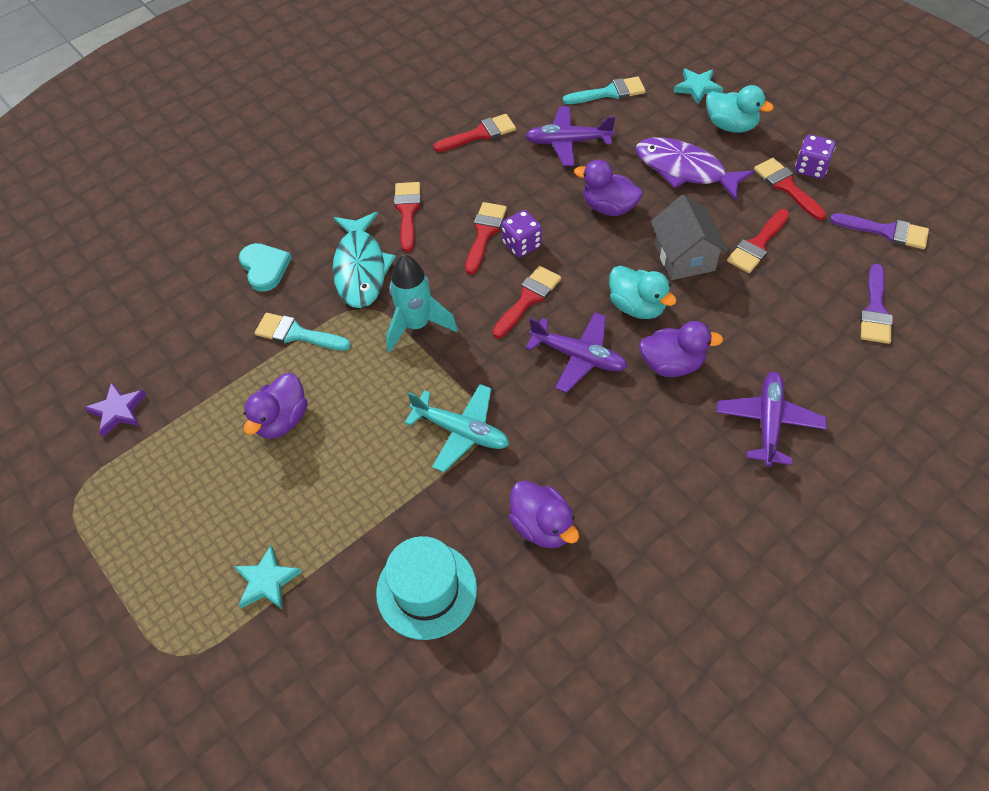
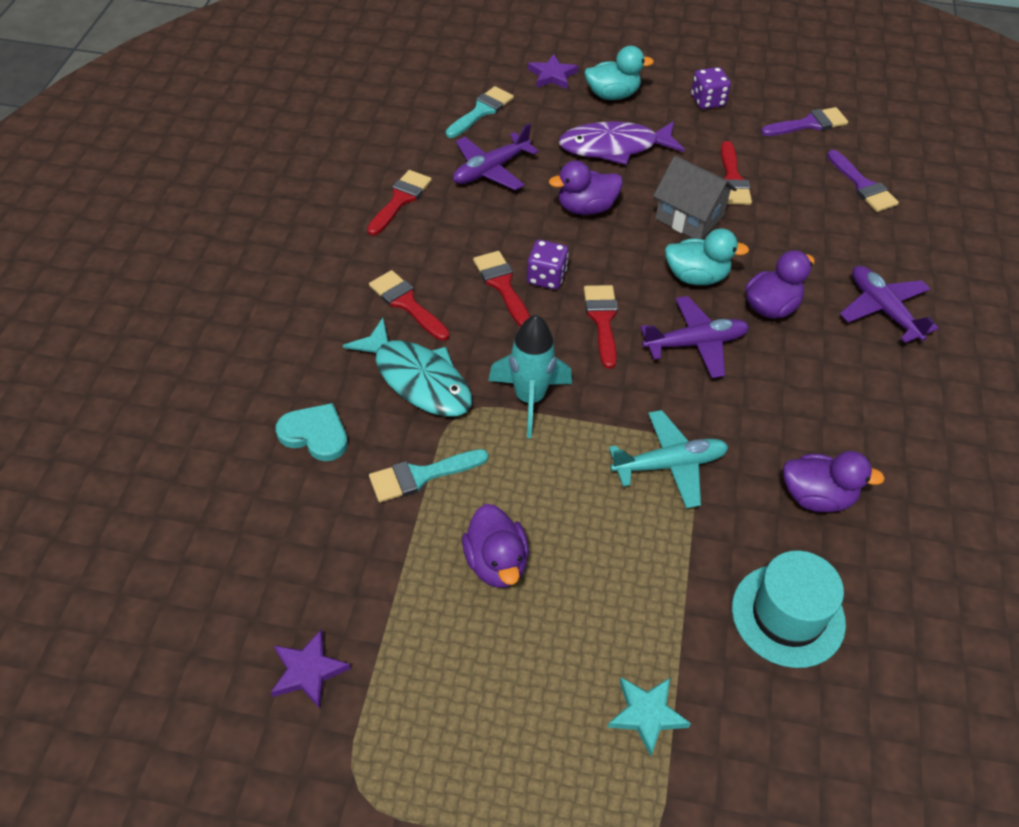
camera: 45 degrees left, 5 degrees down
turquoise star [674,68,723,104] -> purple star [528,54,578,89]
red brush [754,158,826,220] -> none

